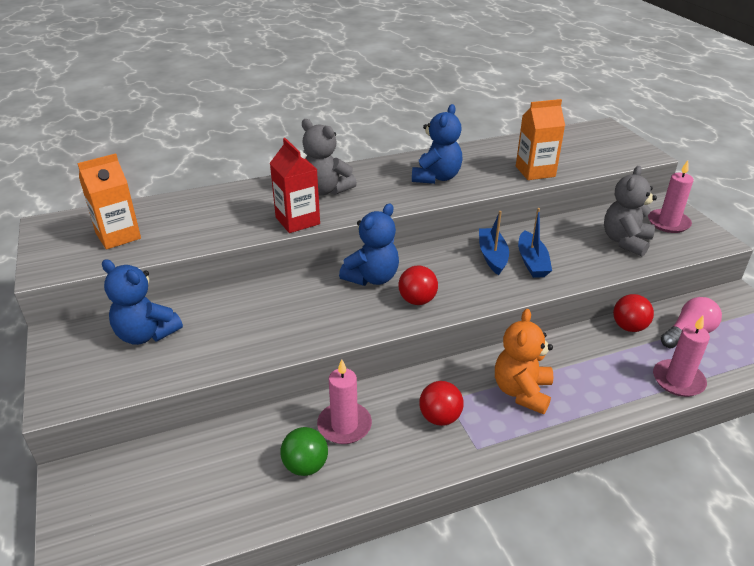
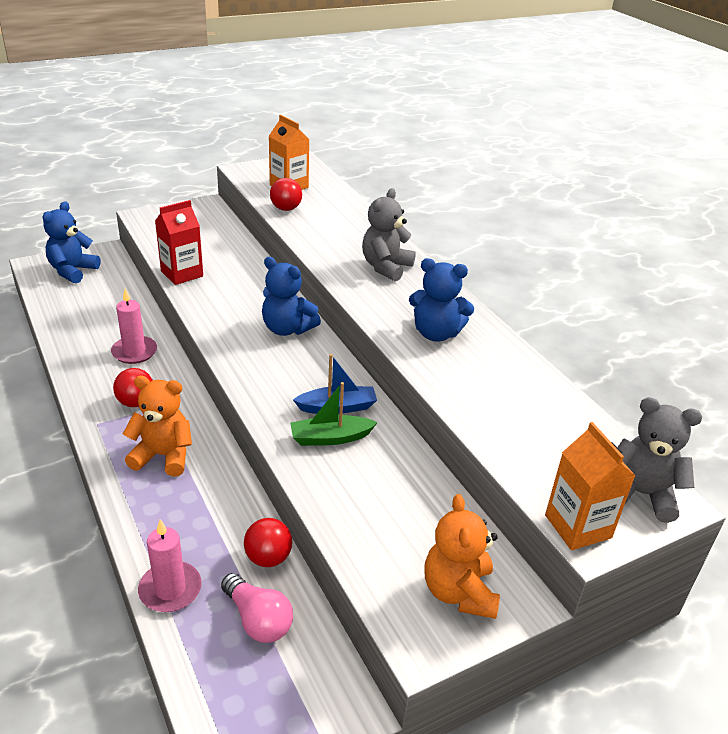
camera: 80 degrees right, 0 degrees up
blue teddy bear [102,259,183,345] -> blue teddy bear moved to [43,201,100,283]
red carton [270,138,320,233] -> red carton moved to [155,200,203,285]
green ball [281,427,328,476] -> none
red ball [399,266,438,305] -> red ball moved to [270,178,302,211]
orange carton [516,99,565,180] -> orange carton moved to [545,422,635,550]
blue boat [518,208,552,278] -> green boat [290,382,378,446]
grey teddy bear [604,166,657,257] -> grey teddy bear moved to [618,397,702,523]
pink candle [648,160,694,233] -> orange teddy bear [424,494,500,619]

